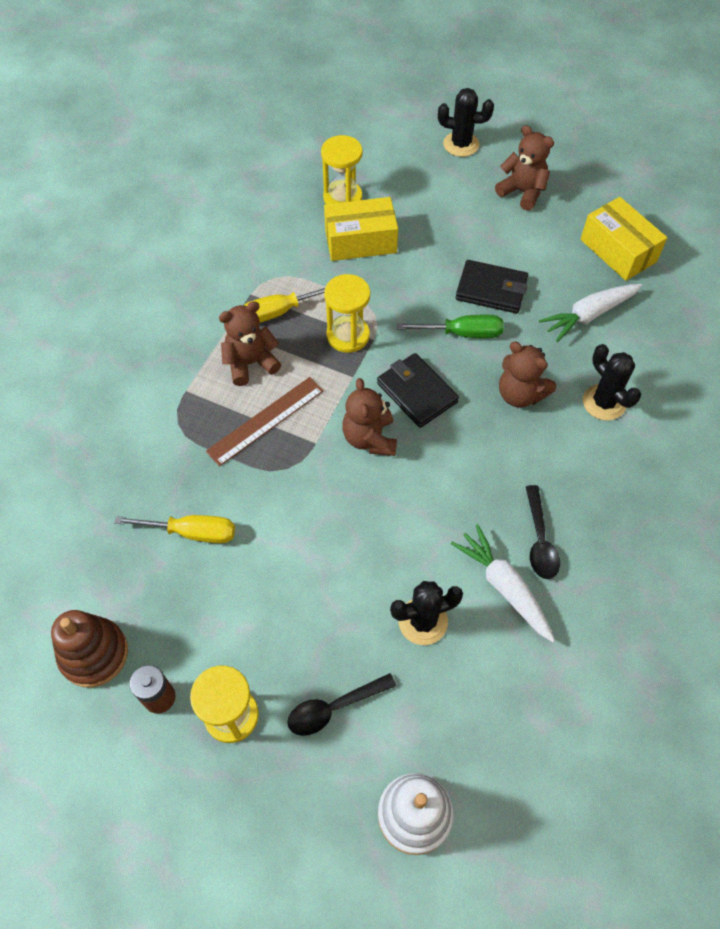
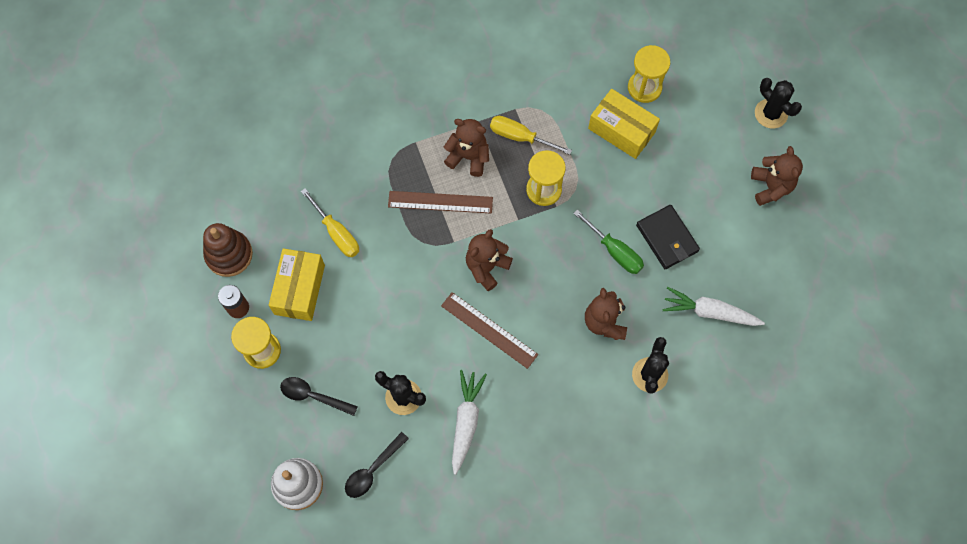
camera: 45 degrees right, 10 degrees up
black wallet [377,353,459,428] -> none
black spoon [526,485,560,579] -> black spoon moved to [345,432,409,498]
yellow box [580,197,667,281] -> yellow box moved to [269,248,325,321]
none -> brown ruler [441,292,538,369]

